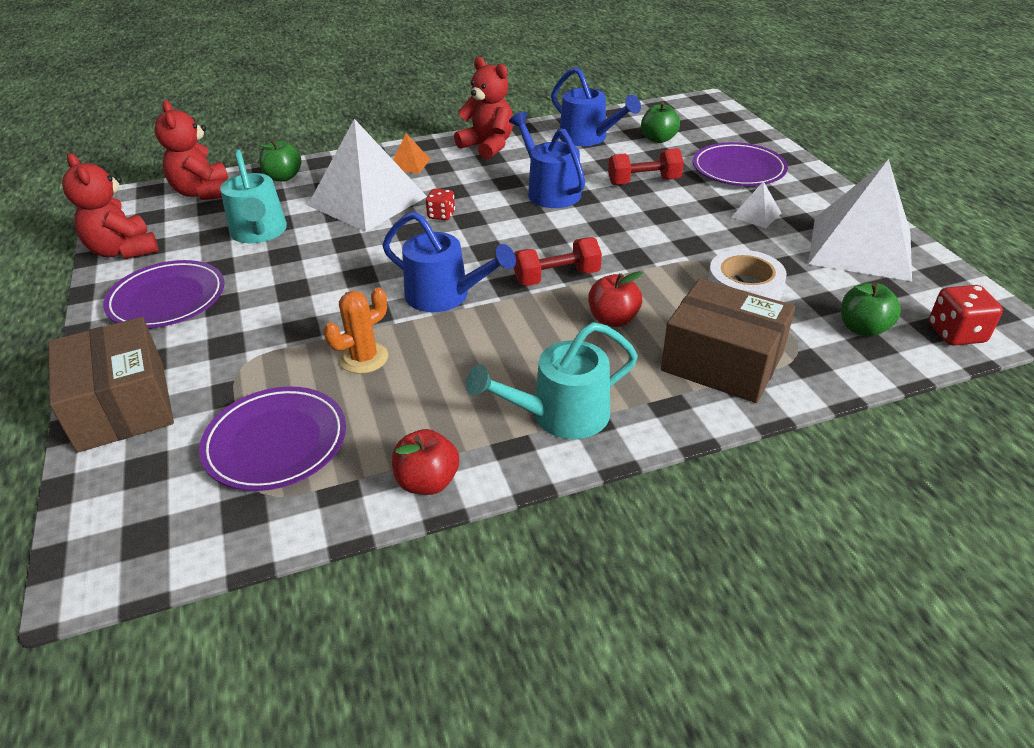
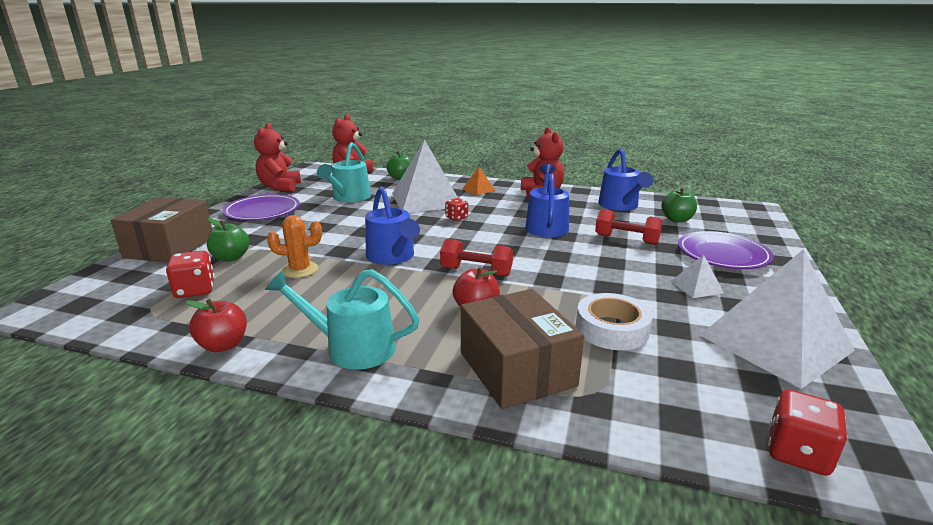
camera: 35 degrees right, 15 degrees down
purple plate [199,386,346,491] -> red dice [166,251,215,298]
green apple [841,283,901,337] -> green apple moved to [207,218,250,261]

